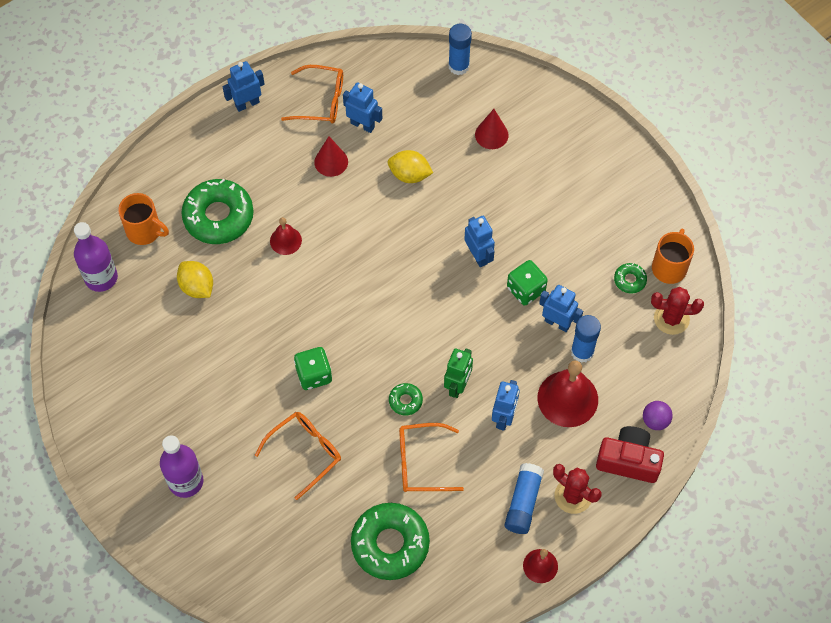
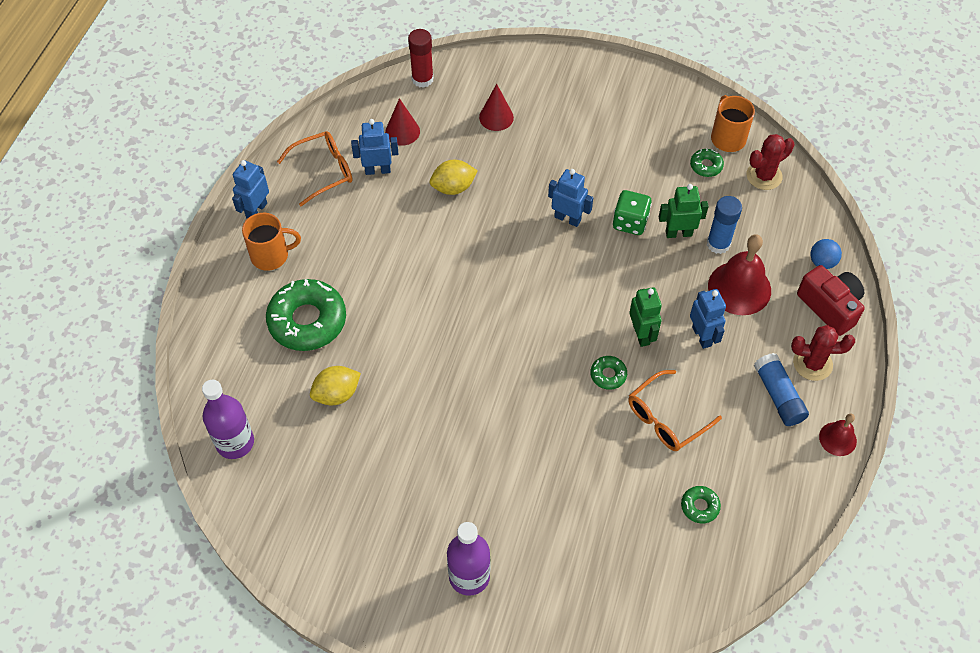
camera: 35 degrees left, 5 degrees down
orange mug [118,193,169,245] -> orange mug moved to [242,213,301,271]
yellow lemon [177,261,213,298] -> yellow lemon turned 45 degrees counterclockwise [310,366,361,405]
orange glasses [255,412,341,500] -> none
red bell [270,217,302,255] -> none
green dice [294,347,332,390] -> none
red cone [314,136,348,177] -> red cone moved to [385,98,420,146]
green donut [351,503,430,580] -> green donut [681,486,721,523], size x0.45
blue glue stick [448,24,472,75] -> red glue stick [408,29,434,88]
blue robot [539,285,583,332] -> green robot [659,184,709,238]
red camera [596,426,664,483] -> red camera turned 75 degrees clockwise [797,265,865,336]
purple ball [643,401,673,430] -> blue ball [810,239,842,269]

